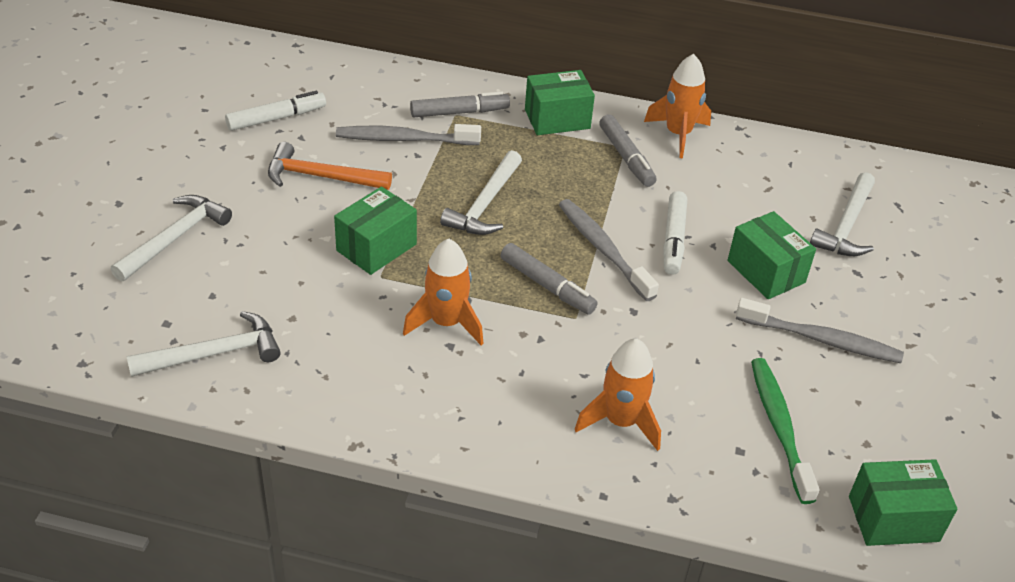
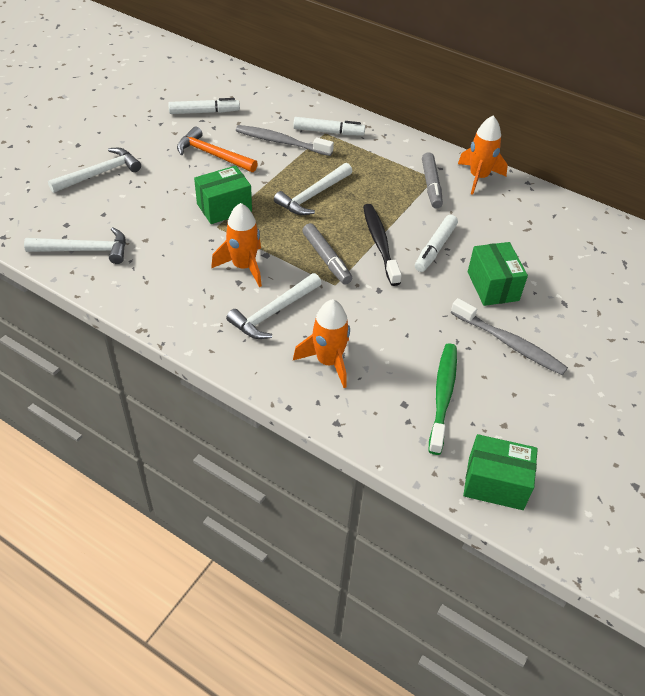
camera: 20 degrees right, 5 degrees up
grey marker [410,91,510,117] -> white marker [293,117,365,136]
green box [525,70,595,135] -> none
grey toothbrush [559,199,659,301] -> black toothbrush [363,204,402,286]
white hammer [810,172,875,256] -> white hammer moved to [226,273,321,339]

